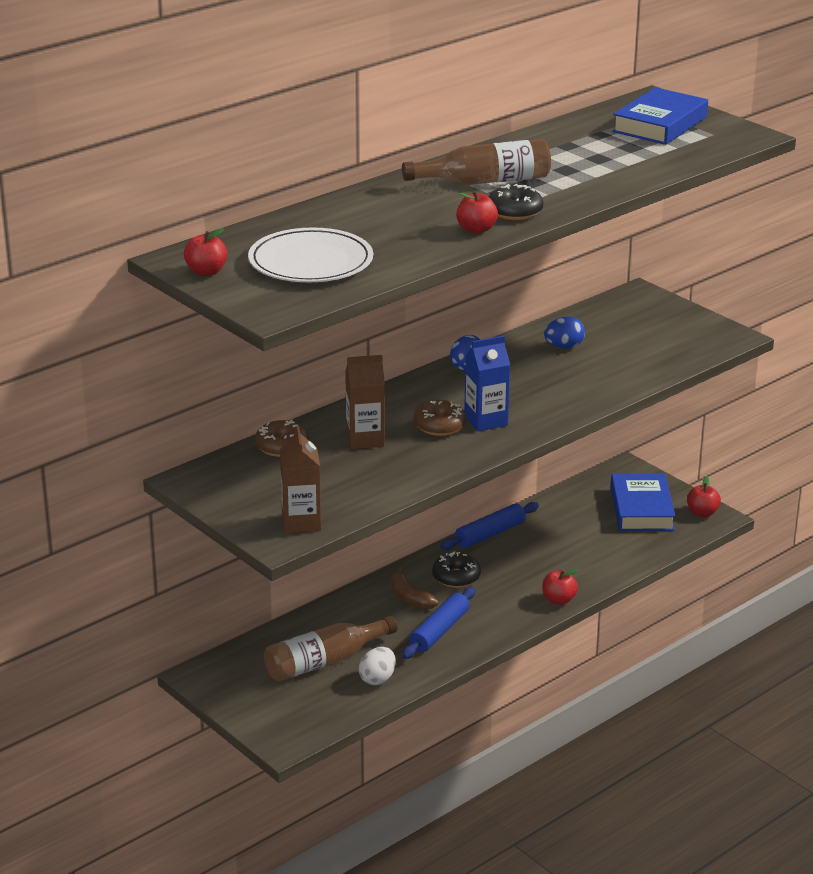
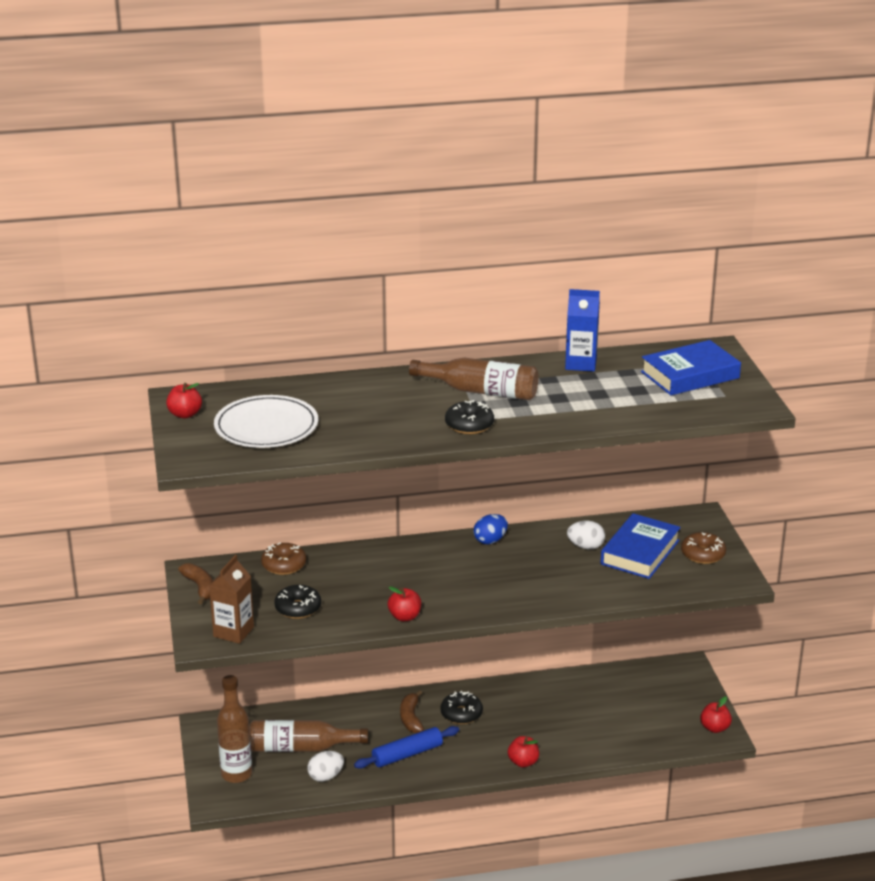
camera: 30 degrees right, 0 degrees up
brown carton [345,355,385,449] -> none
brown donut [414,400,467,436] -> brown donut moved to [681,532,726,564]
blue rolling pin [440,502,539,550] -> none
red apple [456,191,498,234] -> red apple moved to [388,586,421,621]
blue carton [464,336,510,431] -> blue carton moved to [565,289,600,372]
blue egg [544,317,585,349] -> white egg [567,521,605,549]
blue book [610,473,676,531] -> blue book moved to [601,513,681,579]
none -> brown banana [178,563,213,605]
none -> brown bottle [217,675,252,783]
none -> black donut [274,585,321,619]

